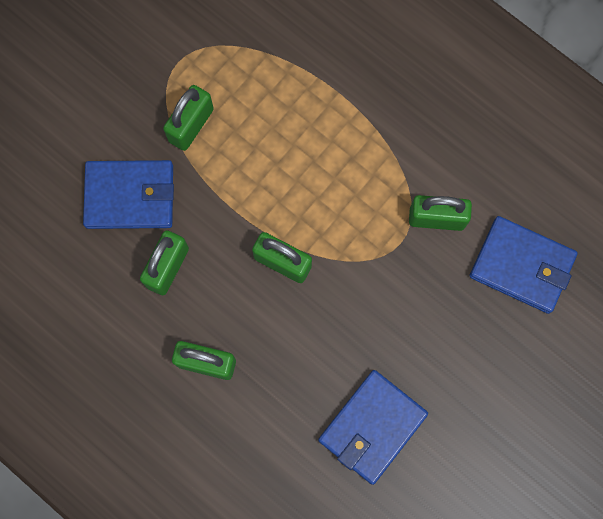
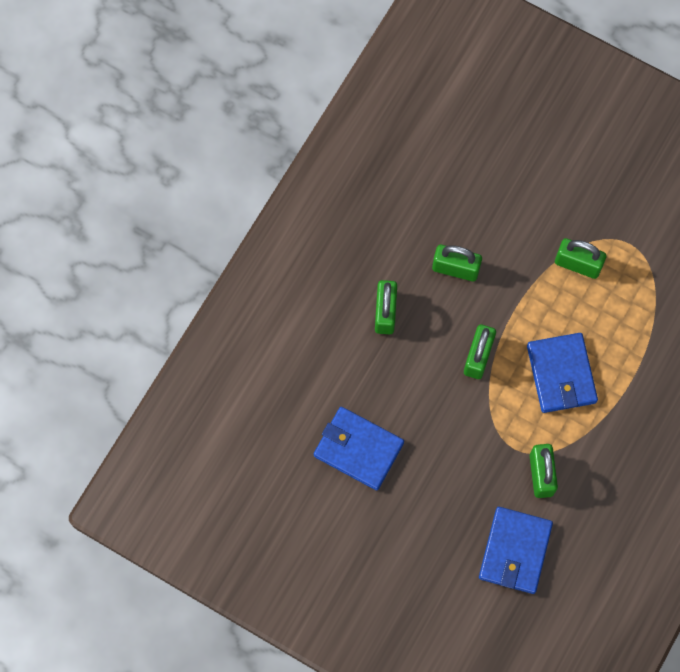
camera: 80 degrees right, 5 degrees down
blue wallet [83,160,174,229] -> blue wallet moved to [527,333,598,413]

